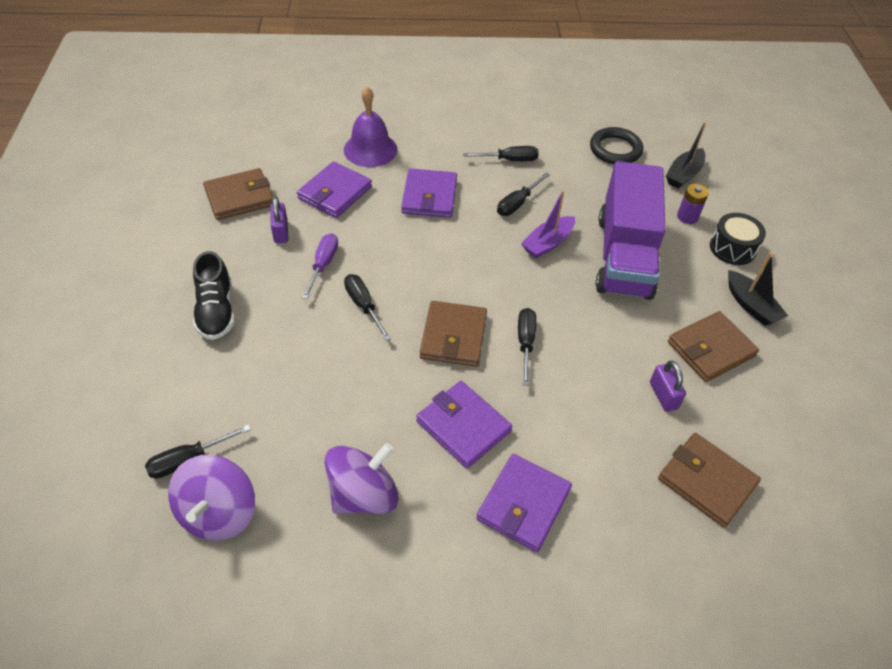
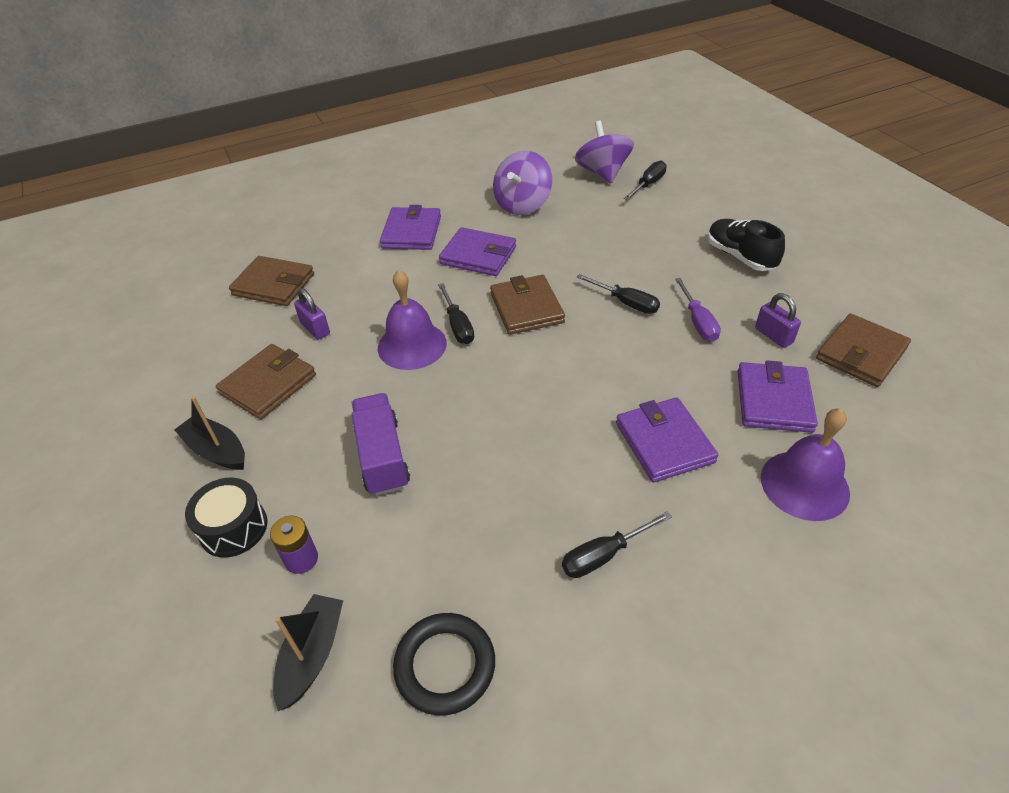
camera: 160 degrees right, 5 degrees down
black screwdriver [497,172,550,216] -> none
purple boat [521,190,575,258] -> none
purple truck [596,161,665,300] -> purple truck [352,393,410,496], size x0.59
none -> purple bell [378,270,447,370]

